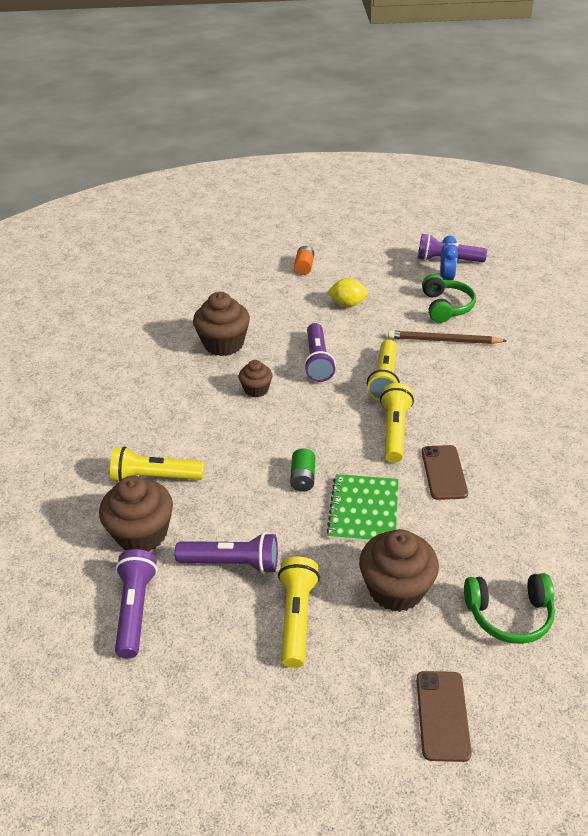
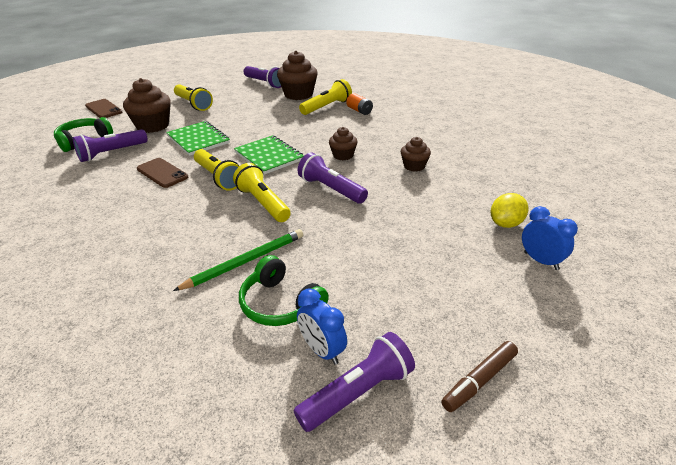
camera: 135 degrees right, 5 degrees down
purple flashlight [175,532,278,574] -> purple flashlight moved to [73,129,148,162]
brown cupcake [193,292,250,356] -> brown cupcake [401,137,431,172], size x0.56
green battery [290,448,315,492] -> none
orange battery [294,246,314,275] -> orange battery moved to [346,93,373,115]
yellow lemon [327,278,368,307] -> yellow lemon moved to [491,193,529,228]
brown pencil [388,330,506,344] -> green pencil [173,229,303,291]
none -> green notebook [234,135,304,174]
none -> brown marker [441,341,518,412]
none -> blue clock [522,206,578,270]

